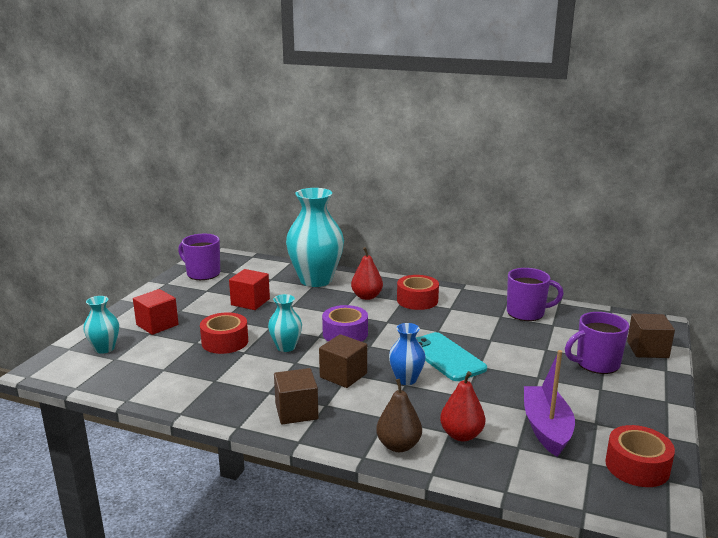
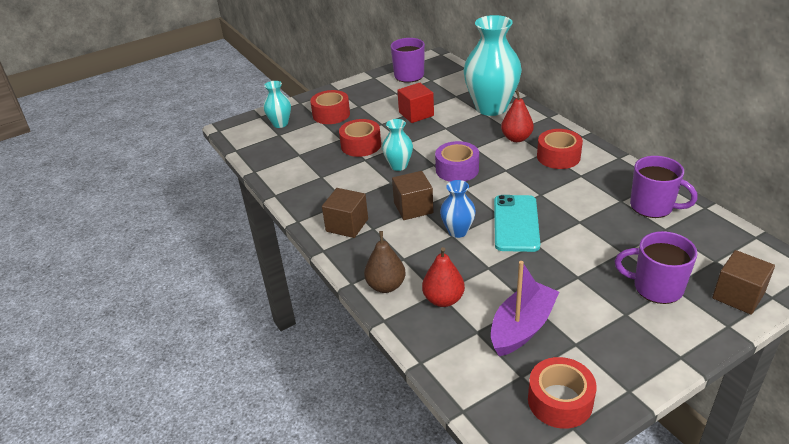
camera: 40 degrees right, 15 degrees up
red cube [133,289,179,335] -> red tape [310,90,350,124]

